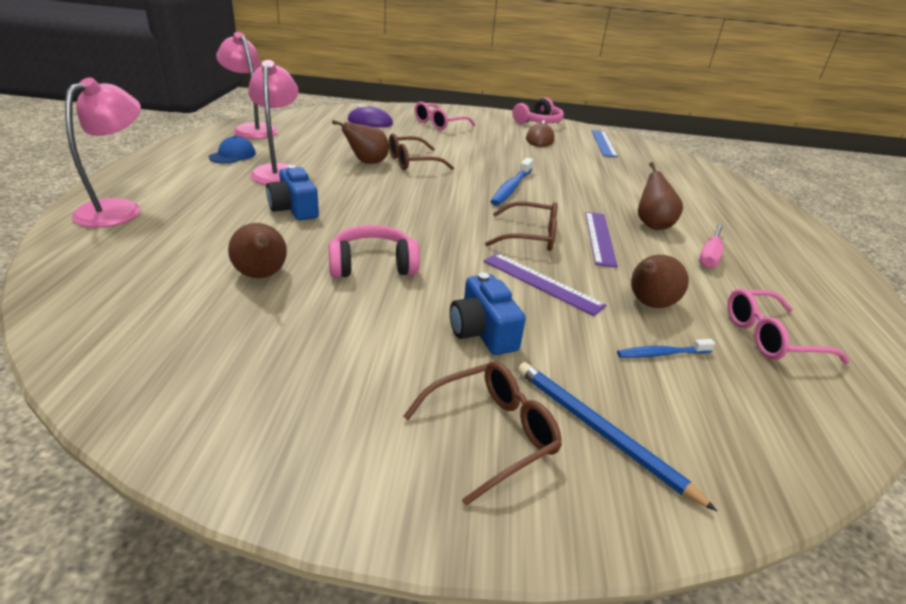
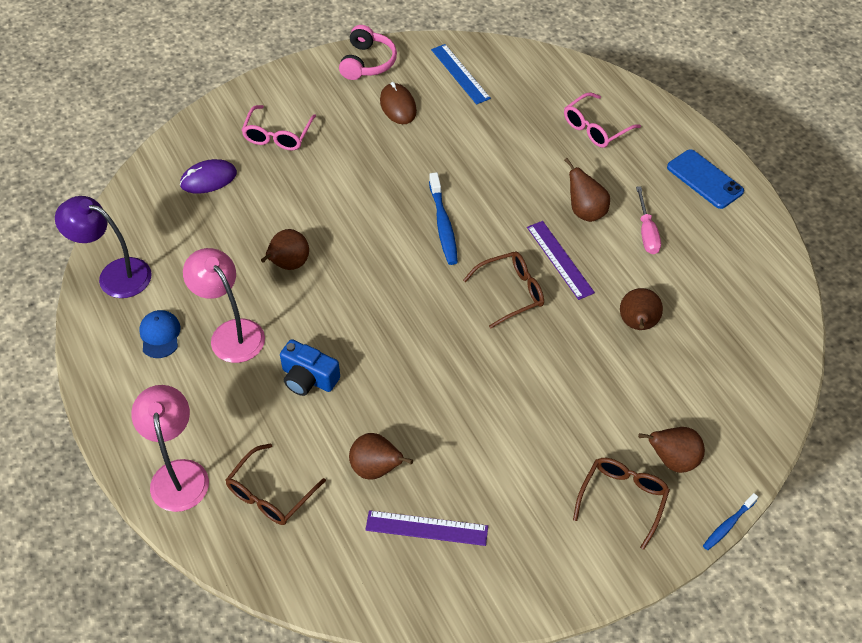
camera: 30 degrees left, 20 degrees up
pink lamp [216,32,278,139] -> purple lamp [55,196,152,298]
pink headphones [329,225,420,278] -> none
brown glasses [389,133,454,170] -> brown glasses moved to [226,443,326,525]
blue camera [450,272,526,355] -> none
purple ruler [483,253,606,316] -> purple ruler moved to [365,510,488,546]
blue pencil [518,362,717,511] -> brown pear [638,427,705,473]
blue toothbrush [617,339,715,358] -> blue toothbrush moved to [703,493,758,550]
pink glasses [727,289,850,364] -> pink glasses moved to [564,92,641,148]
none -> blue phone [667,149,744,209]

